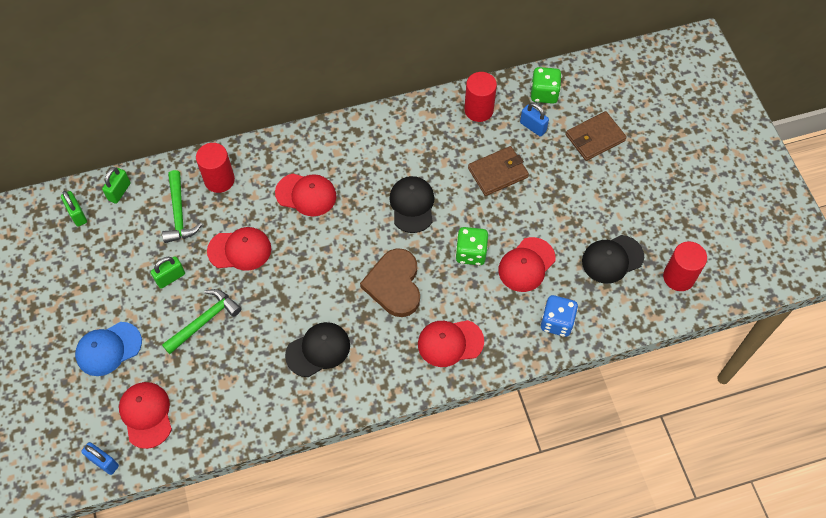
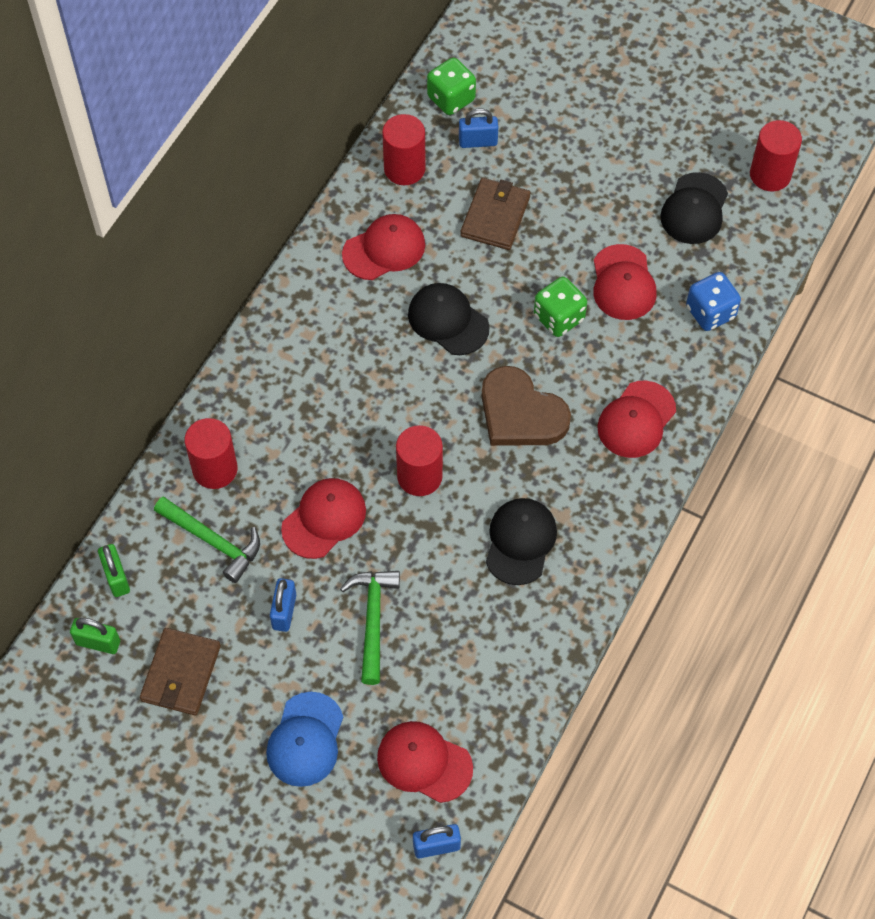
camera: 45 degrees left, 0 degrees up
green padlock [151,256,185,289] -> blue padlock [270,578,296,632]
red cap [275,174,337,216] -> red cap moved to [342,214,425,280]
brown wallet [566,111,627,161] -> brown wallet moved to [140,628,221,715]
none -> red cylinder [396,425,443,496]

